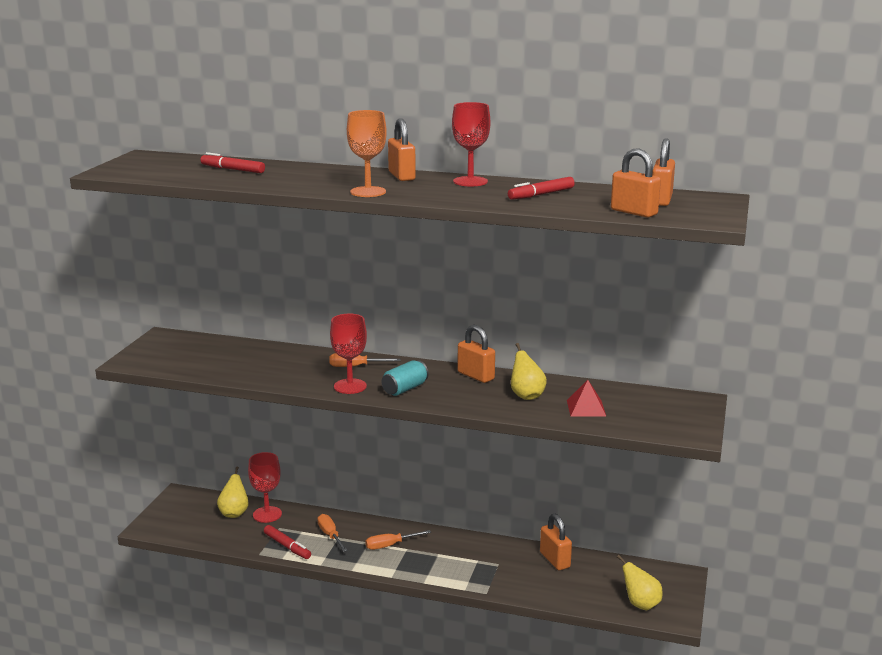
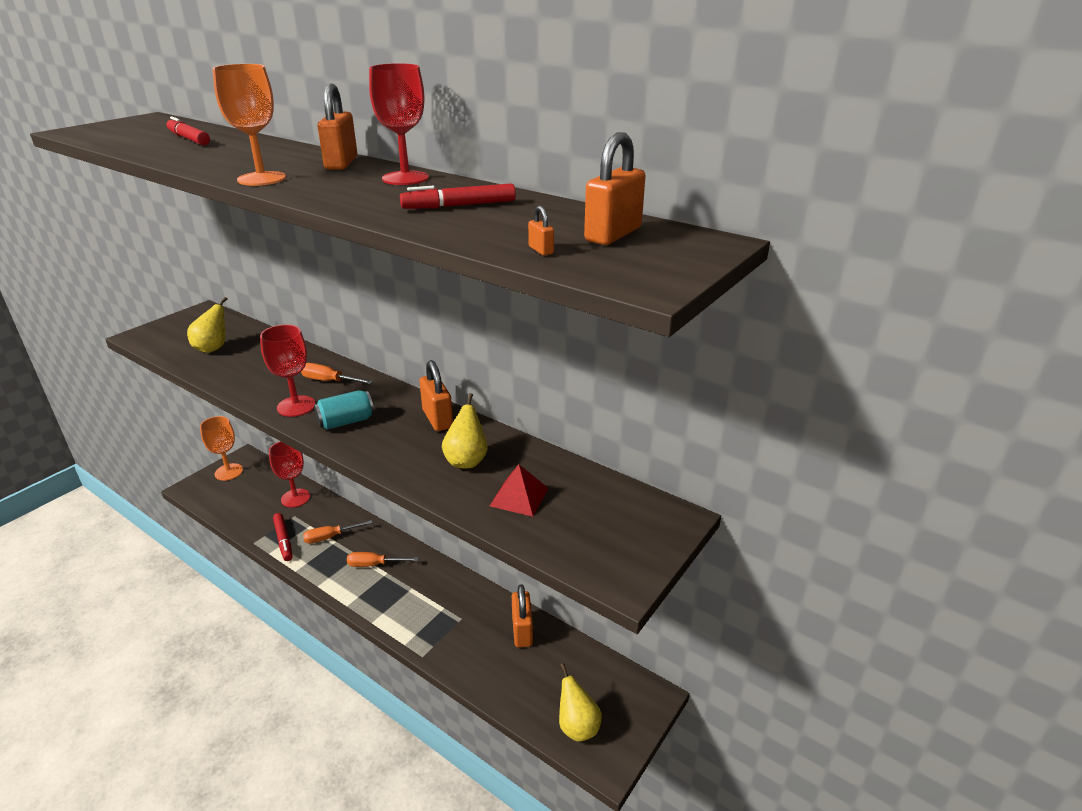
camera: 20 degrees right, 10 degrees up
yellow pear [217,466,249,518] -> yellow pear moved to [187,297,228,353]
orange screwdriver [317,514,348,552] -> orange screwdriver turned 105 degrees counterclockwise [303,520,372,544]
orange padlock [611,148,661,218] -> orange padlock [528,206,554,256], size x0.43
none -> orange goblet [200,416,243,481]

